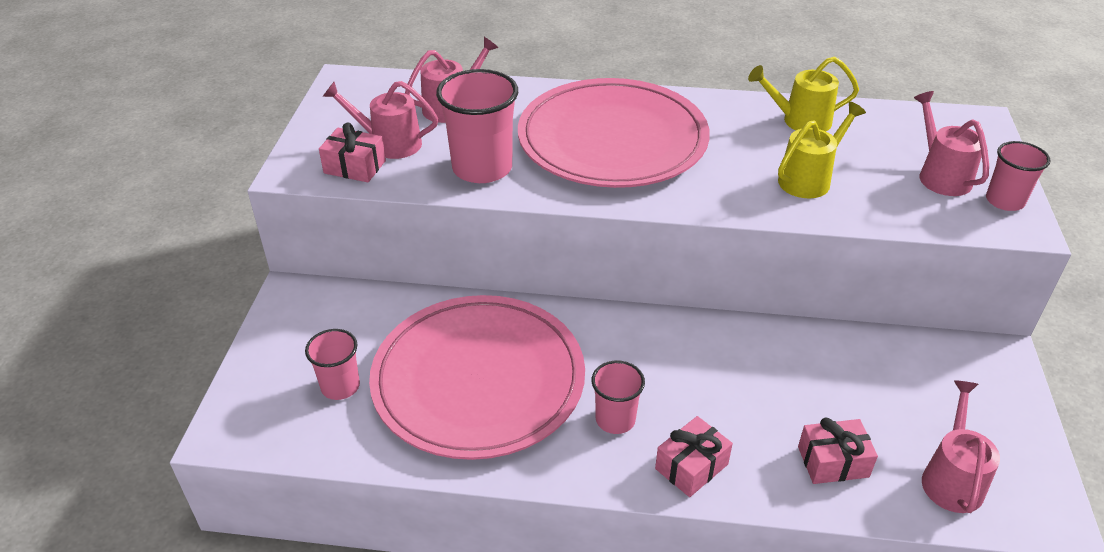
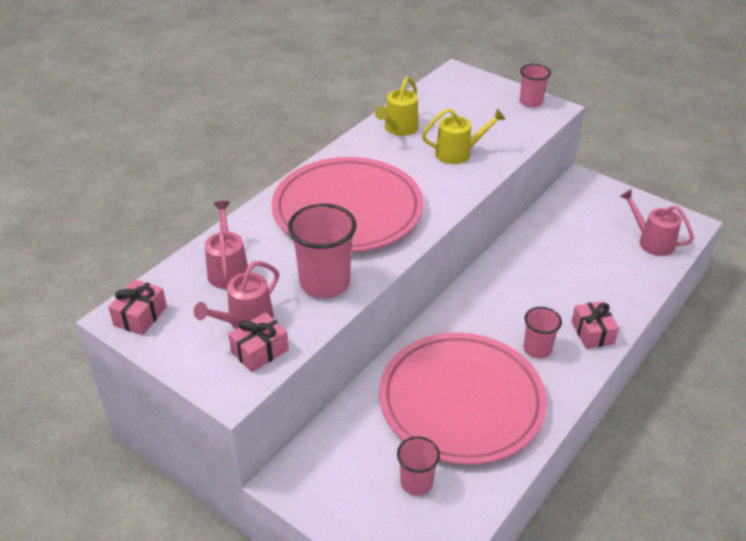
camera: 60 degrees left, 0 degrees up
yellow watering can [778,102,866,198] -> yellow watering can turned 90 degrees clockwise [422,108,506,164]
pink gift [798,417,878,484] -> pink gift moved to [108,279,167,335]
pink watering can [914,91,989,196] -> none

